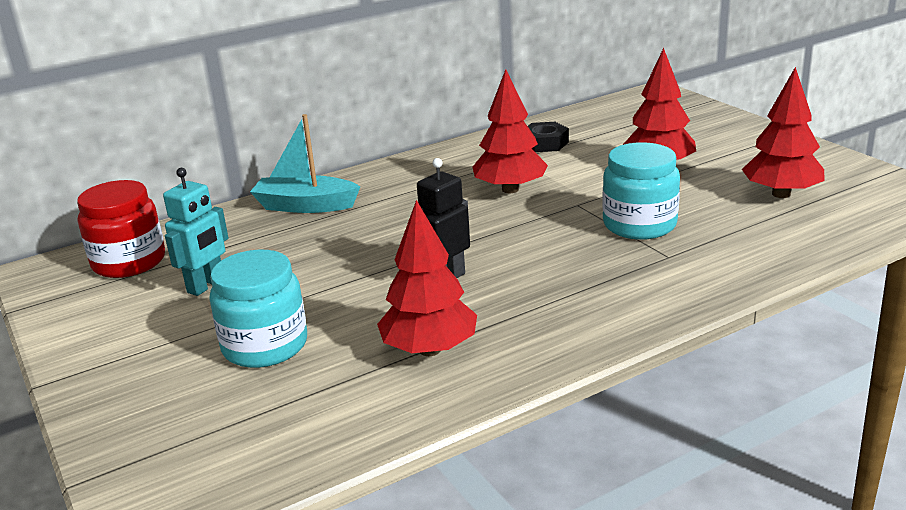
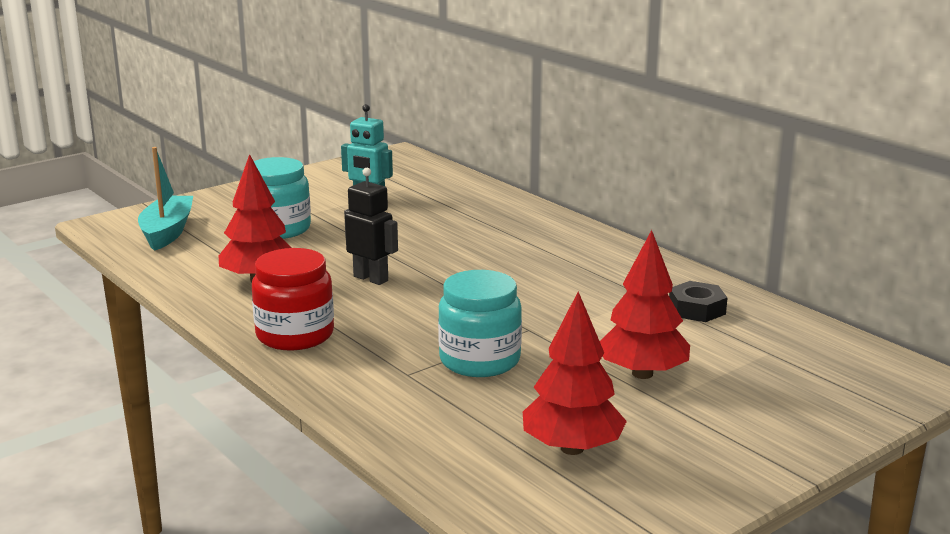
camera: 80 degrees right, 5 degrees down
red jar [77,180,165,278] -> red jar moved to [252,248,334,350]
turquoise boat [250,114,360,213] -> turquoise boat moved to [138,147,193,251]
red tree [473,69,548,193] -> none

